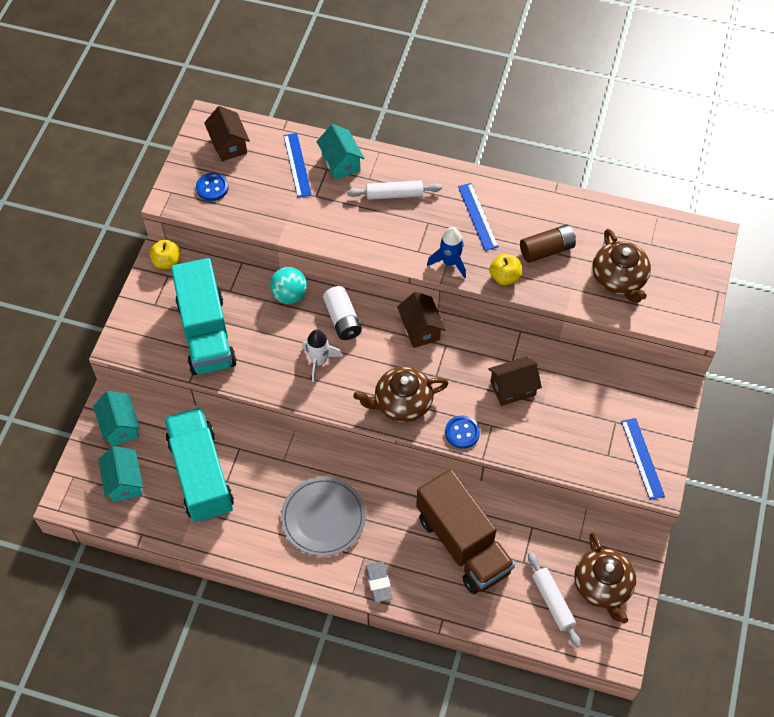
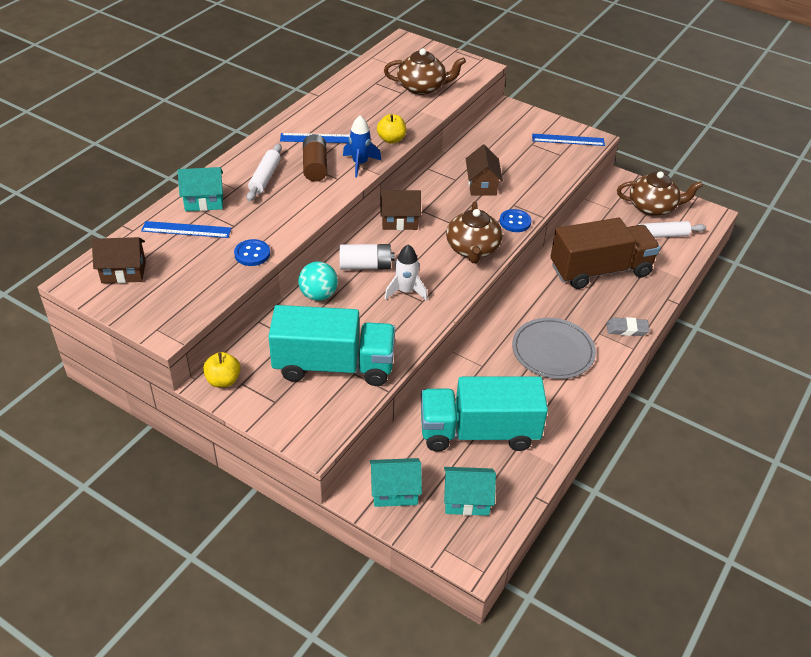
camera: 75 degrees left, 15 degrees down
blue button [196,173,229,201] -> blue button moved to [234,239,270,266]
brown battery [520,224,576,263] -> brown battery moved to [303,134,327,182]

